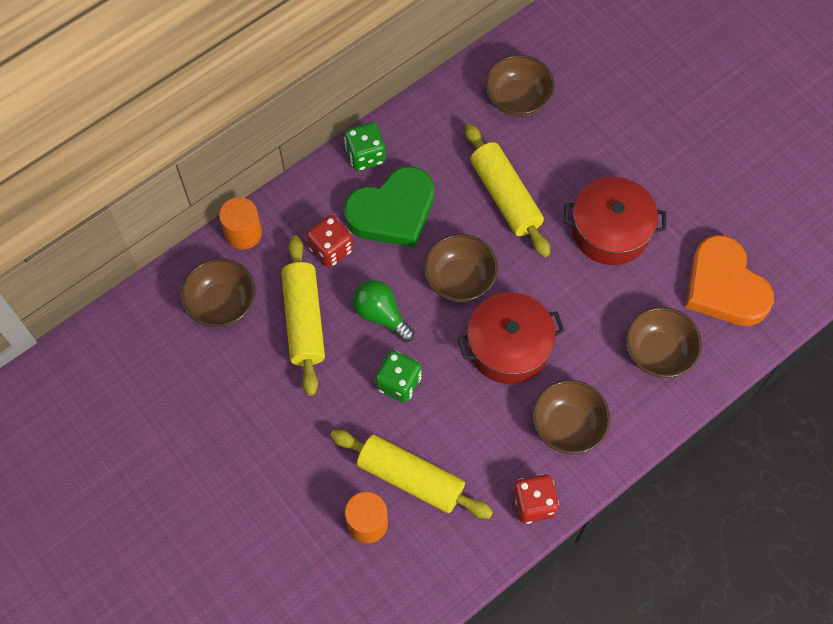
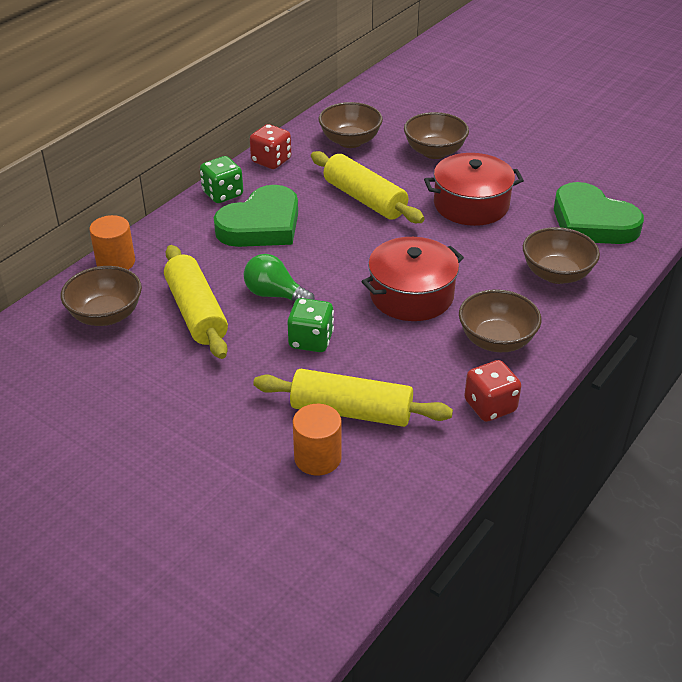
camera: 15 degrees left, 25 degrees down
red dice [306,215,353,268] -> red dice moved to [250,124,291,169]
brown bowl [424,234,498,302] -> brown bowl moved to [404,112,469,159]
orange heart [686,235,774,326] -> green heart [554,182,644,244]

